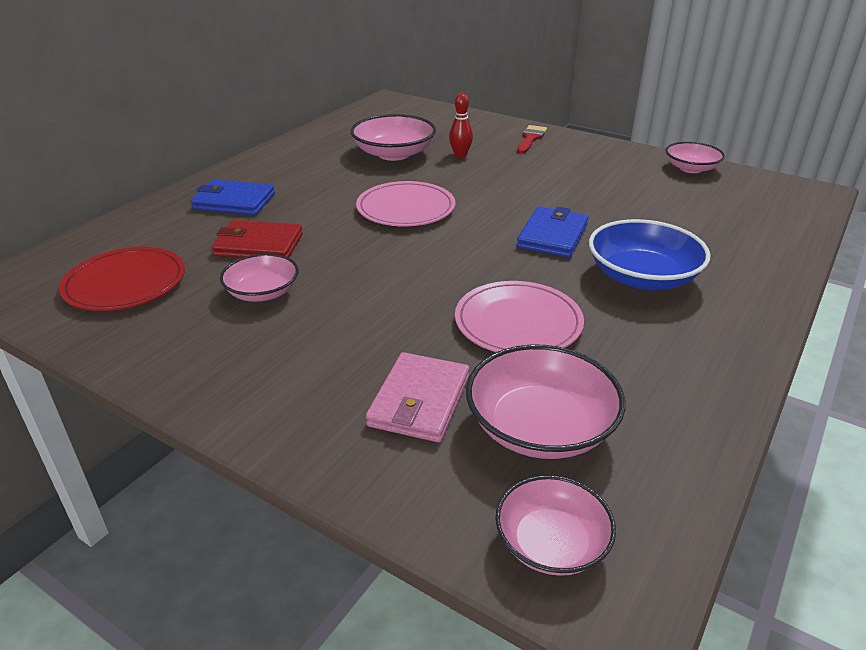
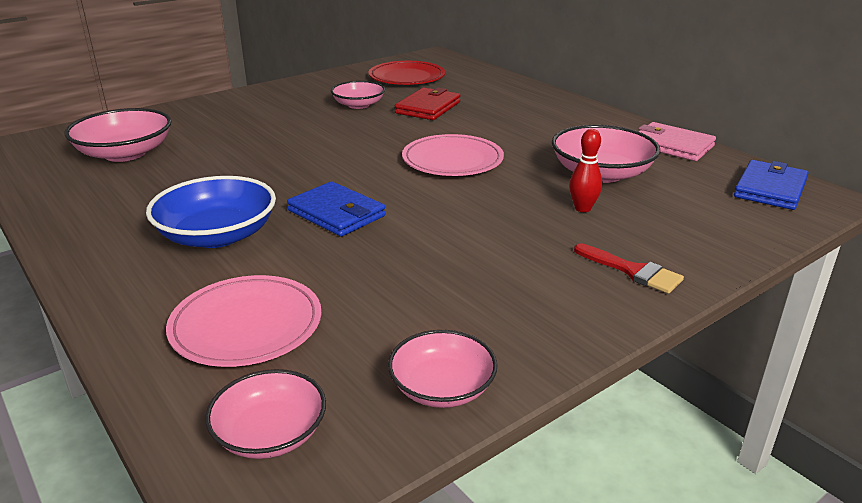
camera: 110 degrees right, 5 degrees down
blue wallet [191,179,275,215] -> blue wallet moved to [734,160,808,210]
pink wallet [366,352,470,442] -> pink wallet moved to [638,122,716,161]
pink plate [455,281,584,352] -> pink plate moved to [166,275,322,367]
pink bowl [495,475,616,576] -> pink bowl moved to [205,369,326,459]

